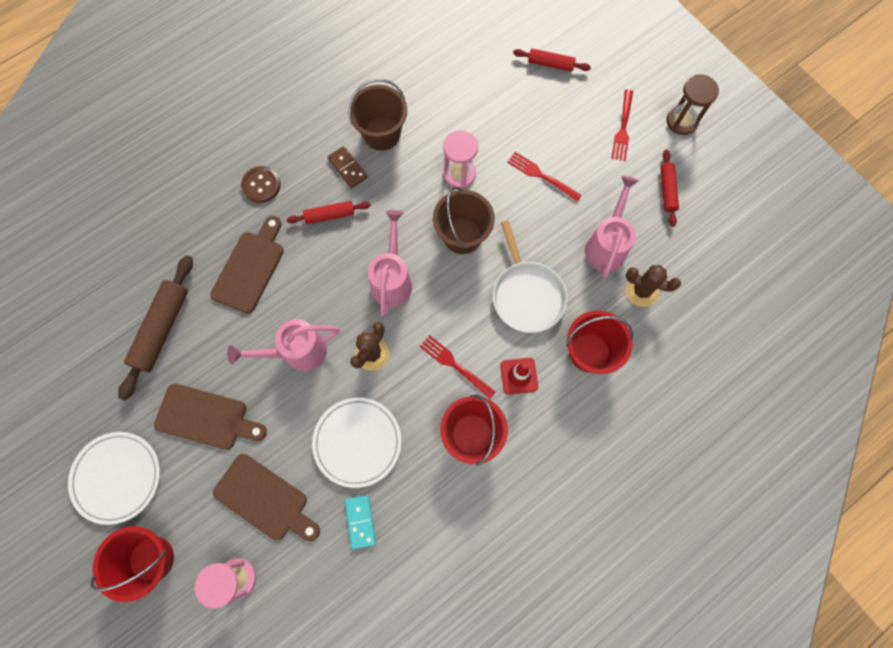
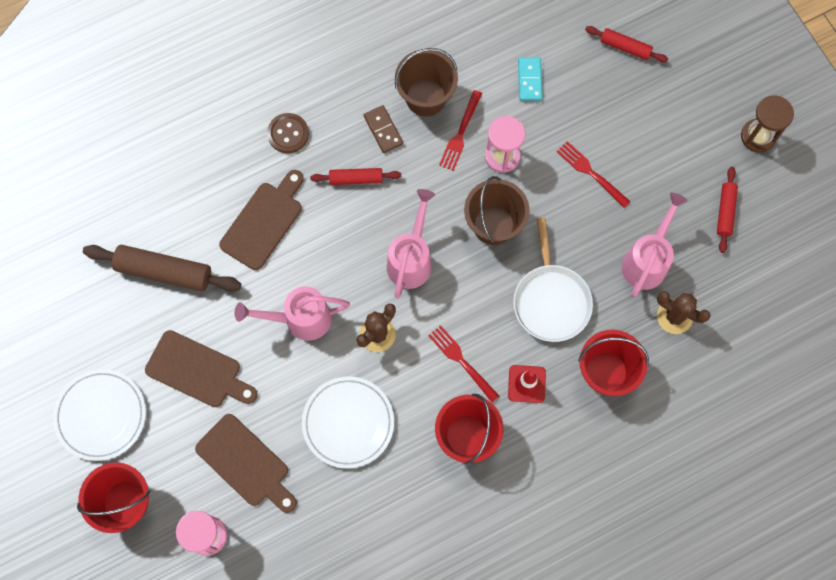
camera: 10 degrees right, 0 degrees up
brown rolling pin [118,255,193,401] -> brown rolling pin turned 75 degrees clockwise [83,245,241,292]
turquoise domino [345,495,376,550] -> turquoise domino moved to [518,58,542,101]
red fork [611,89,633,161] -> red fork moved to [439,90,482,171]

